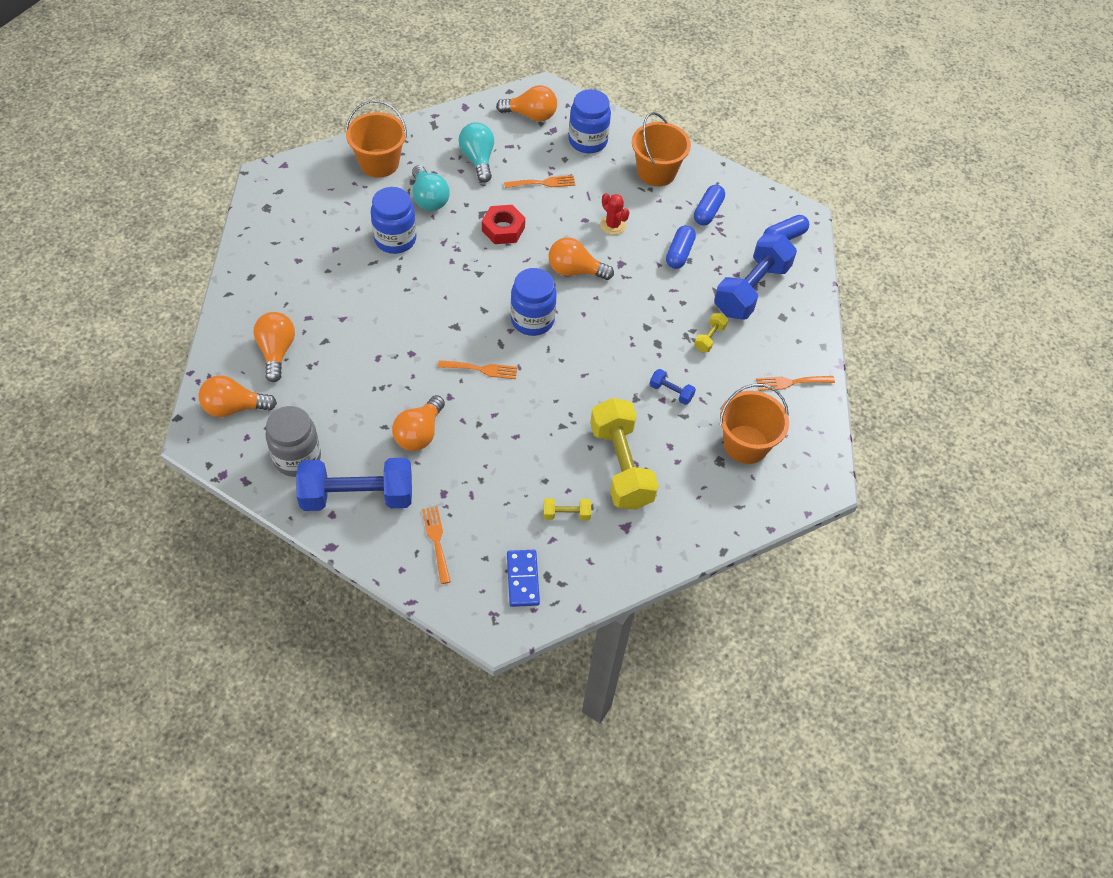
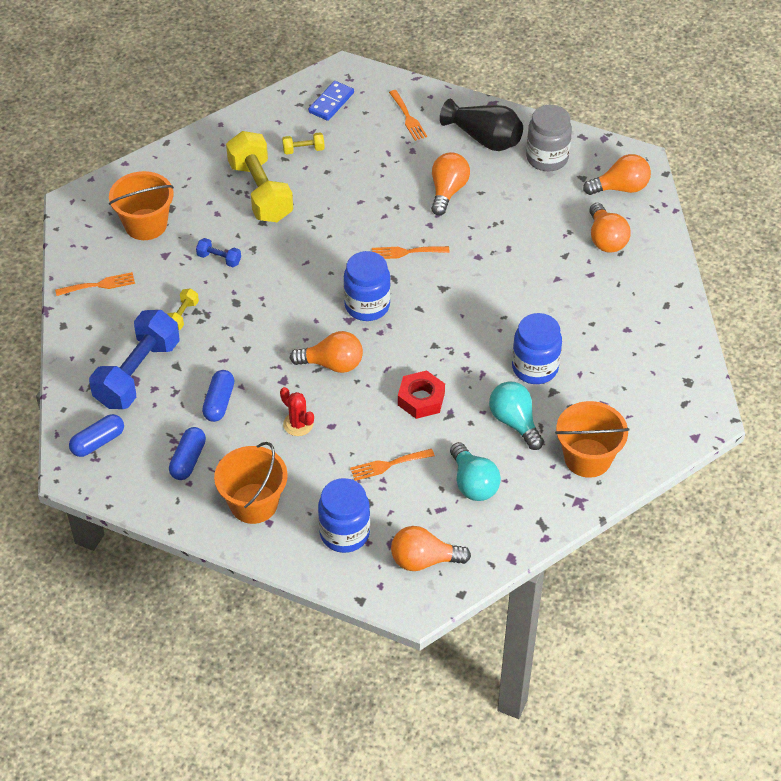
camera: 175 degrees right, 5 degrees down
blue dumbbell [296,458,412,511] -> black vase [440,99,523,151]
blue domino [507,550,540,607] -> blue domino turned 45 degrees clockwise [308,81,354,121]

